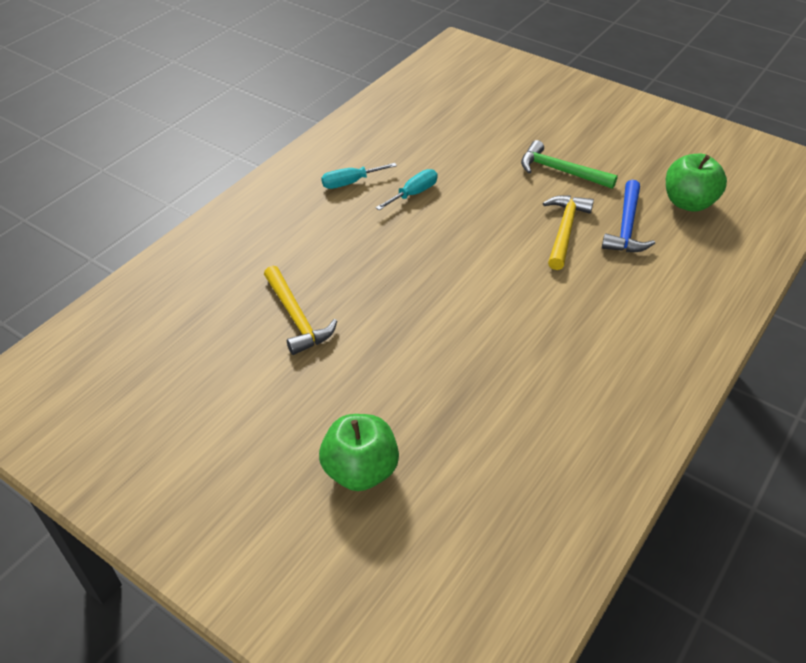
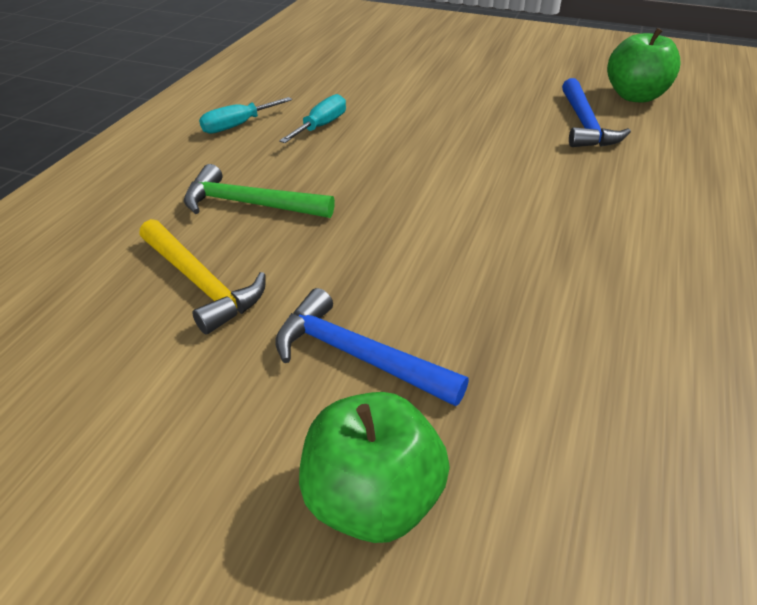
camera: 15 degrees left, 5 degrees down
green hammer [521,140,618,189] -> green hammer moved to [184,164,335,218]
yellow hammer [543,195,594,270] -> none
none -> blue hammer [275,288,469,406]

